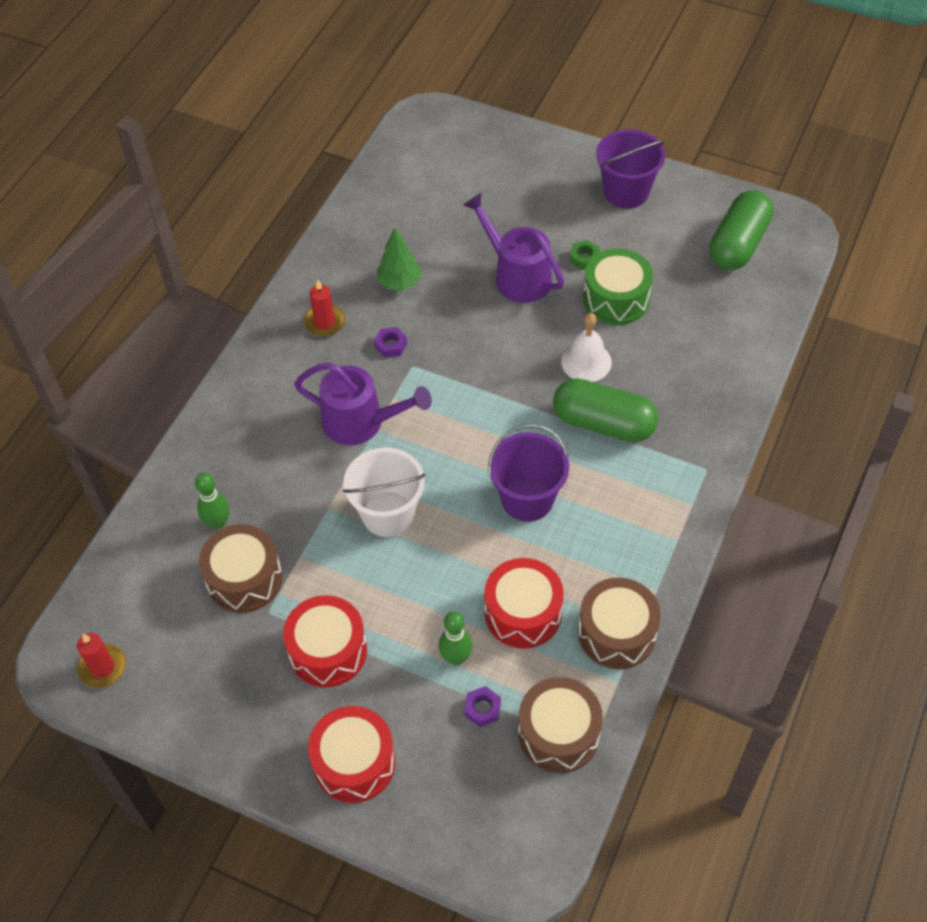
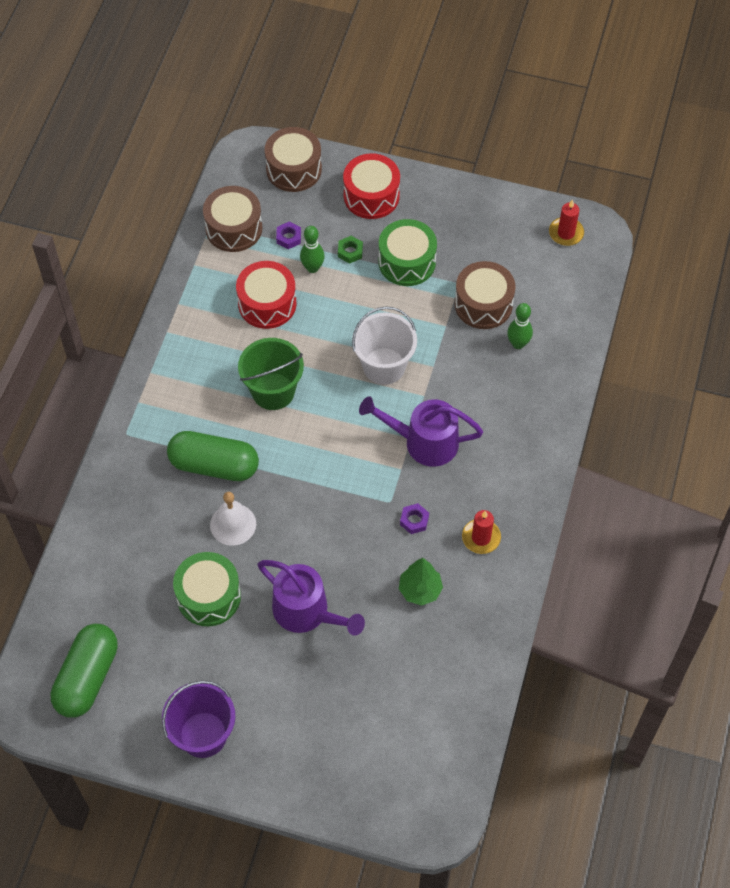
camera: 170 degrees right, 5 degrees up
red drum [283,595,367,687] -> green drum [378,219,437,286]
purple bucket [488,424,569,522] -> green bucket [238,338,304,410]
green nut [570,240,600,270] -> green nut moved to [338,236,363,264]
brown drum [578,578,661,669] -> brown drum moved to [265,127,322,192]

